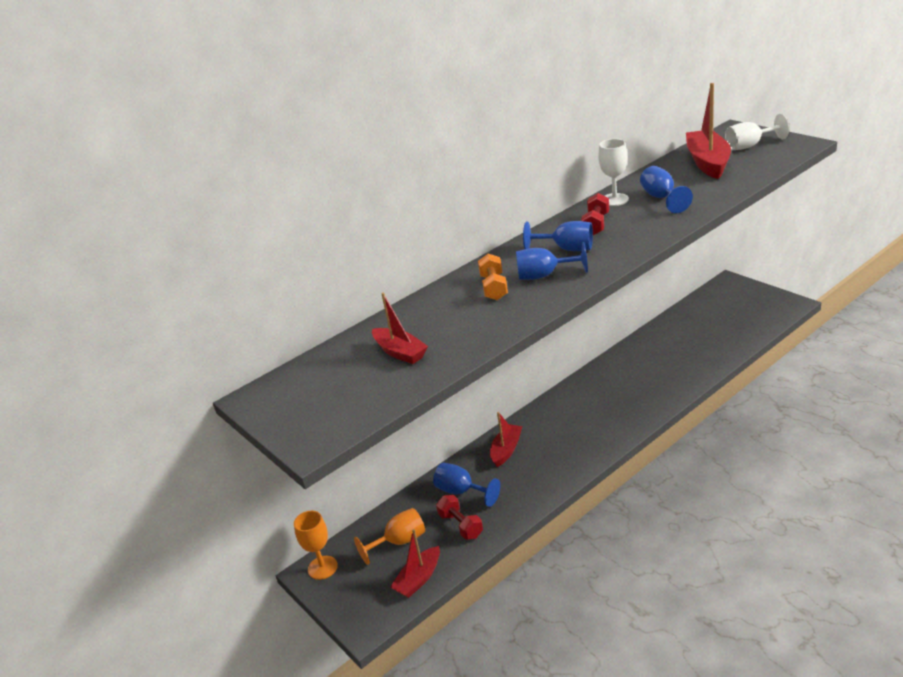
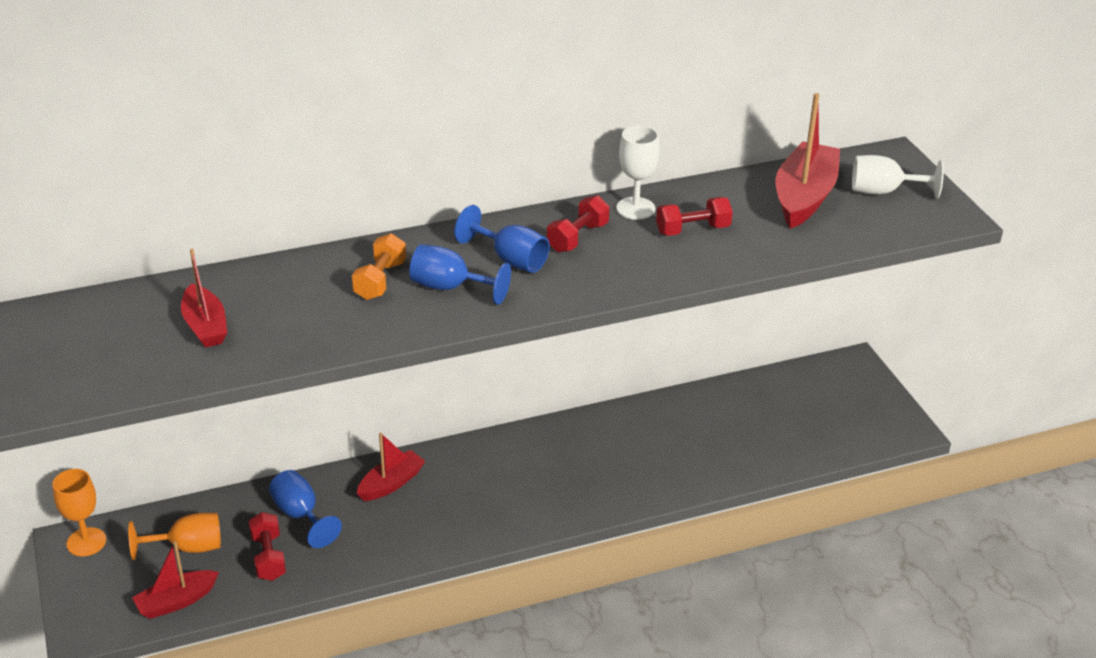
camera: 15 degrees right, 5 degrees up
blue goblet [640,166,693,213] -> red dumbbell [656,197,733,236]

